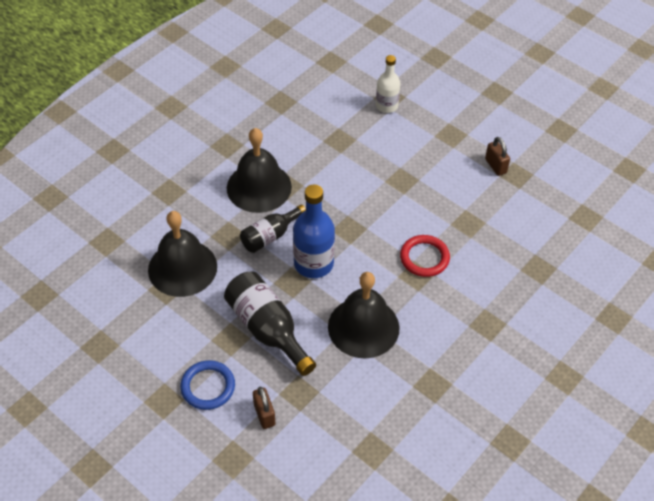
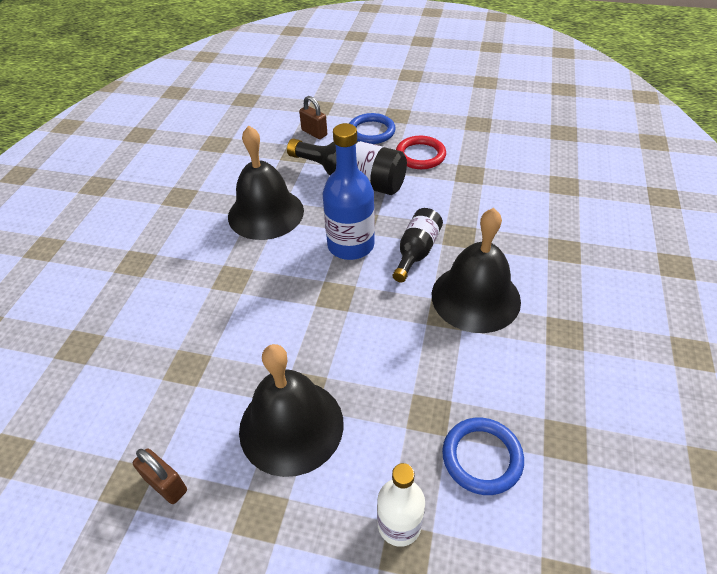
camera: 155 degrees right, 5 degrees down
black bell [148,211,217,297] -> black bell moved to [239,344,344,477]
red ring [400,235,450,277] -> red ring moved to [396,136,446,169]
none -> blue ring [442,418,524,495]

